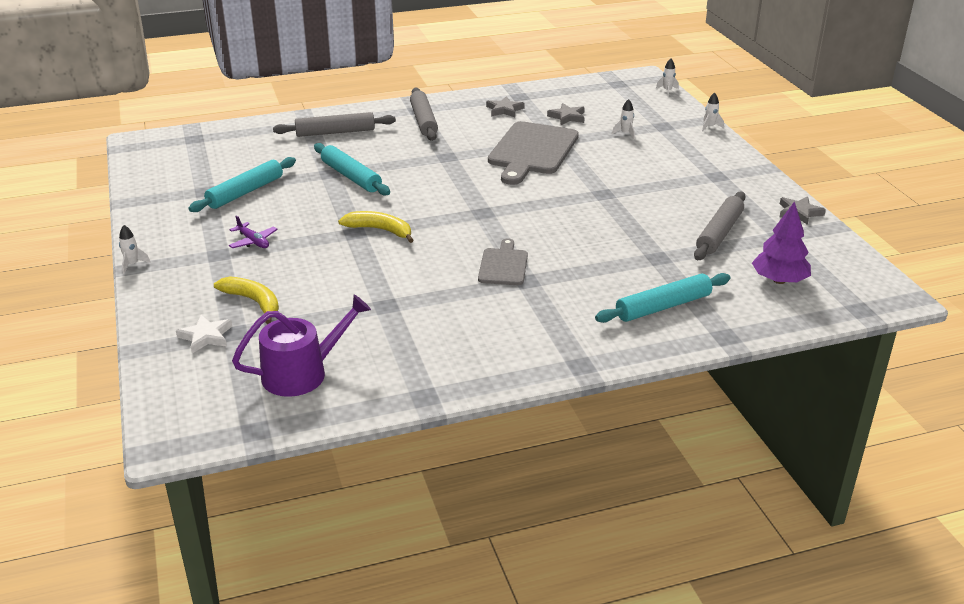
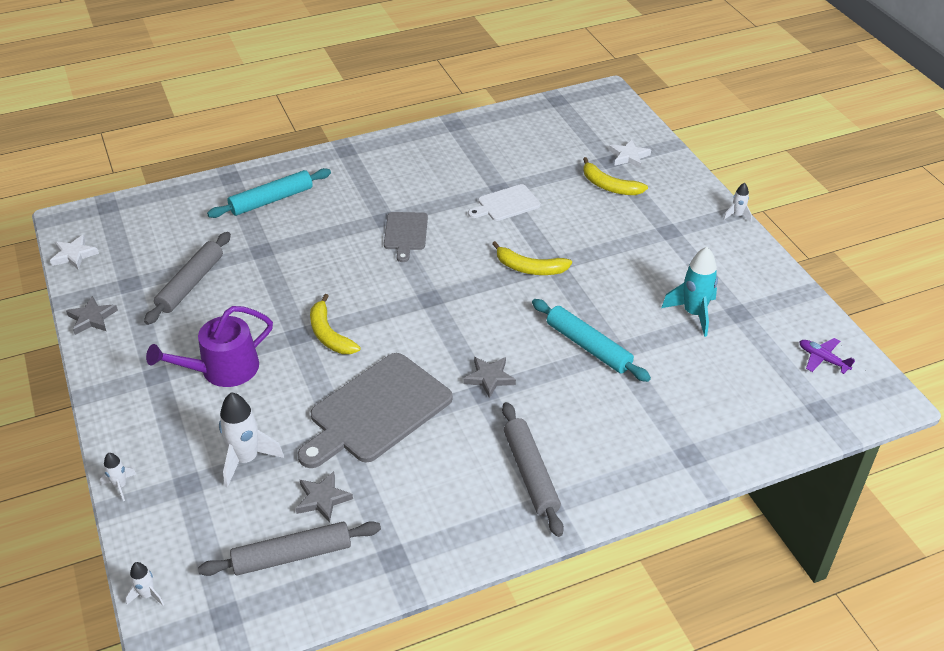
camera: 175 degrees right, 10 degrees up
turquoise rolling pin [189,157,296,212] -> turquoise rocket [661,247,718,337]
purple plane [229,215,278,248] -> purple plane moved to [799,338,855,374]
purple watering can [232,295,371,397] -> purple watering can moved to [146,306,273,387]
grey rolling pin [273,112,396,137] -> grey rolling pin moved to [198,521,381,576]
grey star [486,96,525,117] -> grey star moved to [463,357,516,398]
grey cutting board [488,121,579,185] -> grey cutting board turned 150 degrees counterclockwise [298,353,453,468]
white rocket [612,99,635,139] -> white rocket [219,392,284,488], size x1.93
purple tree [752,201,811,284] -> none
none -> white star [50,235,99,270]
none -> yellow banana [310,294,361,354]
none -> white cutting board [468,184,541,221]

